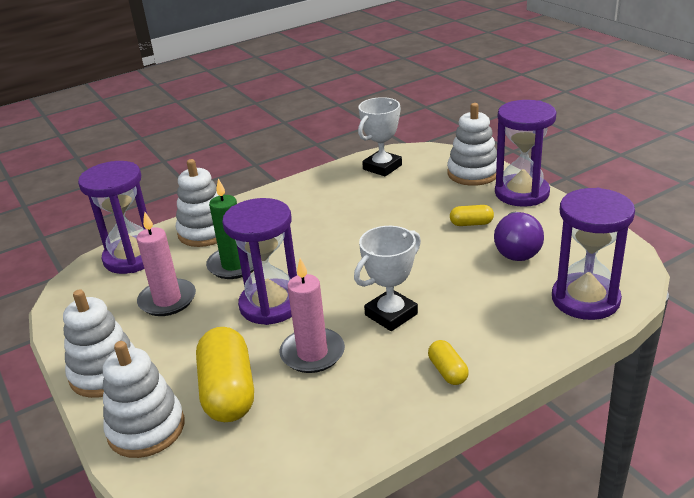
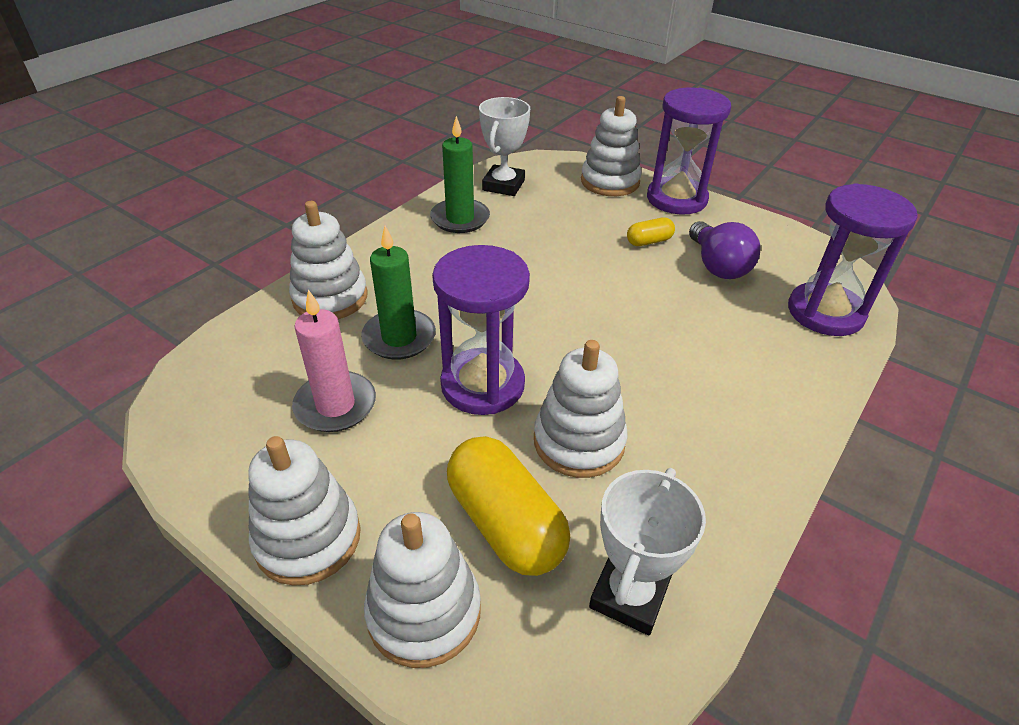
camera: 25 degrees left, 10 degrees up
purple hourglass [78,161,147,274] -> none
pink candle [280,258,345,373] -> white stacking toy [534,340,628,478]
white trophy [354,226,421,331] -> white trophy moved to [589,468,706,635]
yellow capsule [428,340,469,385] -> none
none -> green candle [430,116,490,233]

